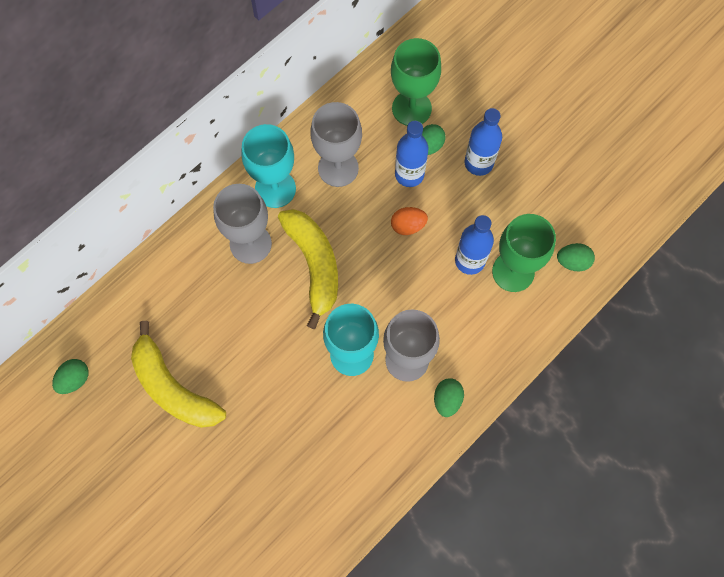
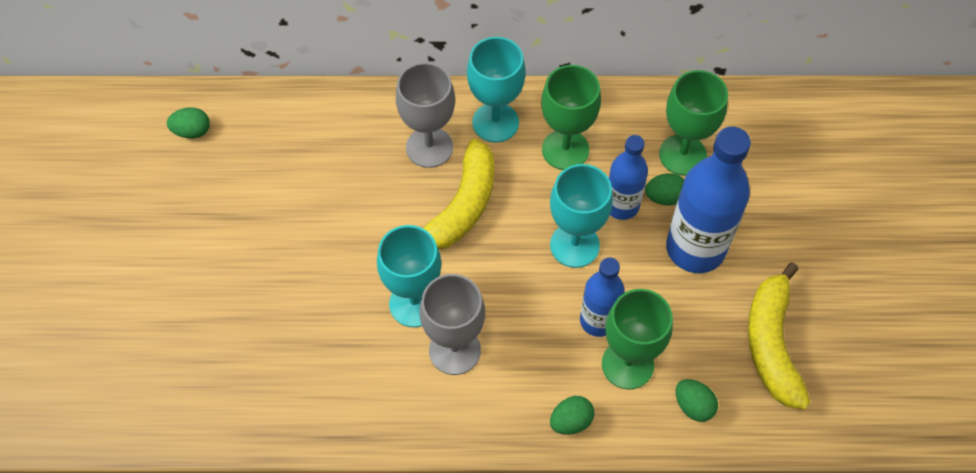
camera: 45 degrees right, 10 degrees down
yellow banana [131,321,226,428] -> yellow banana moved to [748,262,810,410]
grey goblet [310,102,362,187] -> green goblet [541,65,601,170]
orange egg [391,207,428,235] -> turquoise goblet [550,164,613,268]
green egg [434,378,464,417] -> green egg moved to [550,396,594,435]
blue bottle [464,108,502,176] -> blue bottle [666,126,751,273], size x1.67

